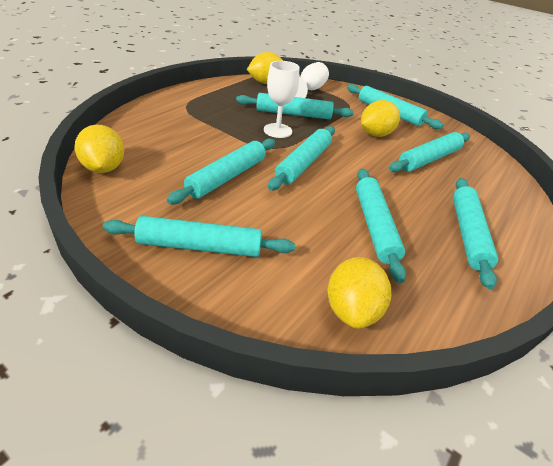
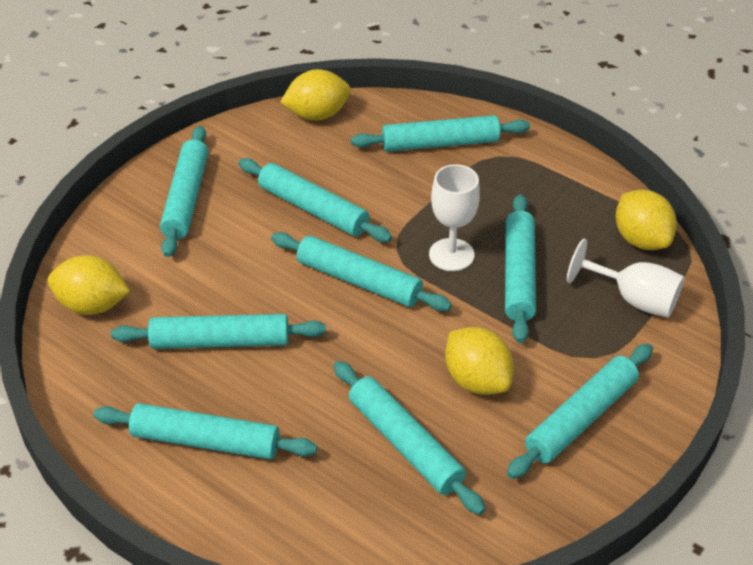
camera: 95 degrees right, 5 degrees up
none -> turquoise rolling pin [351,115,530,152]

